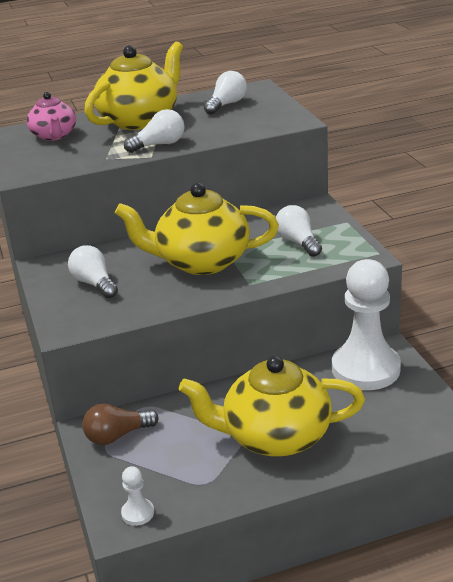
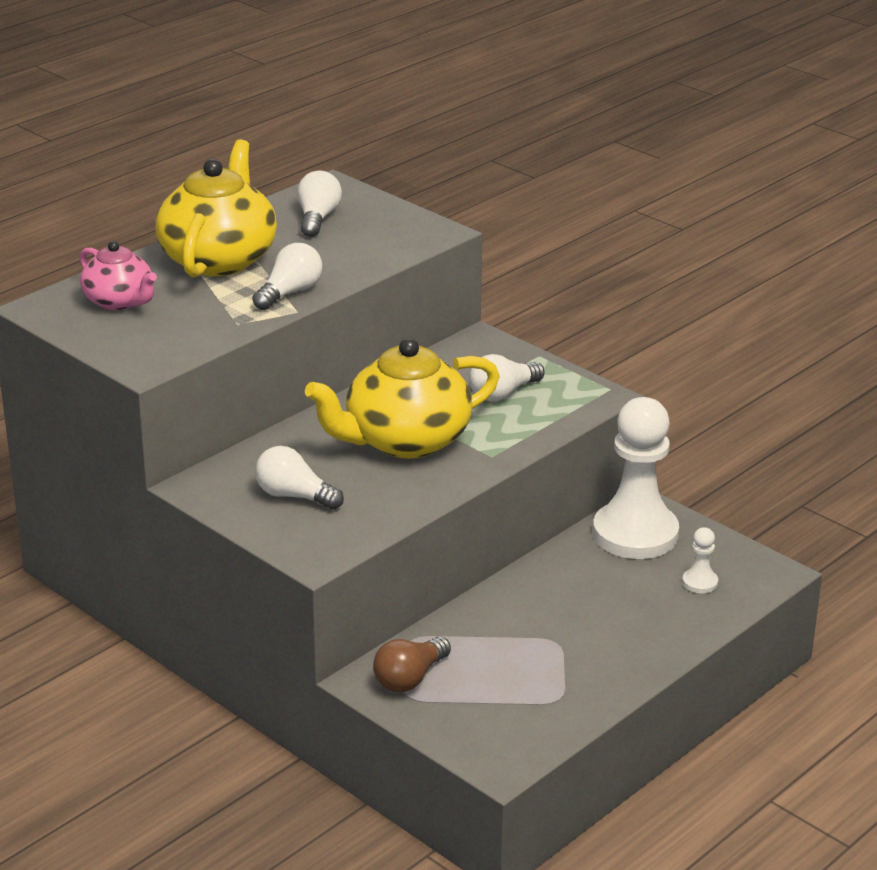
camera: 30 degrees left, 0 degrees up
white pawn [121,466,154,526] -> white pawn moved to [682,527,718,593]
yellow teapot [179,356,365,457] -> none
white light bulb [276,205,322,257] -> white light bulb turned 75 degrees counterclockwise [469,354,545,402]

